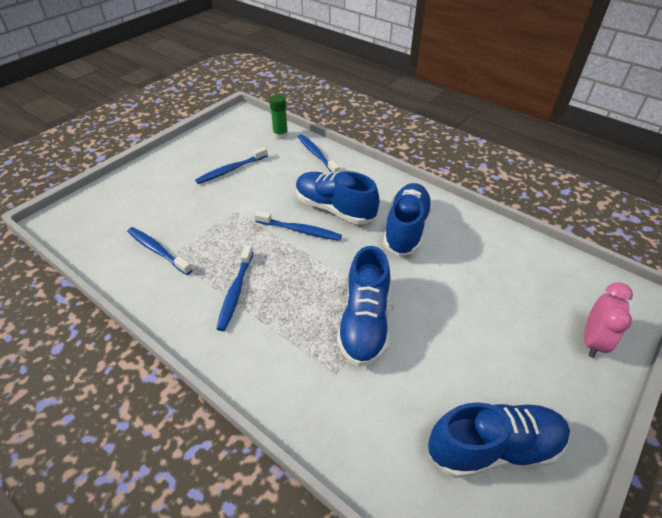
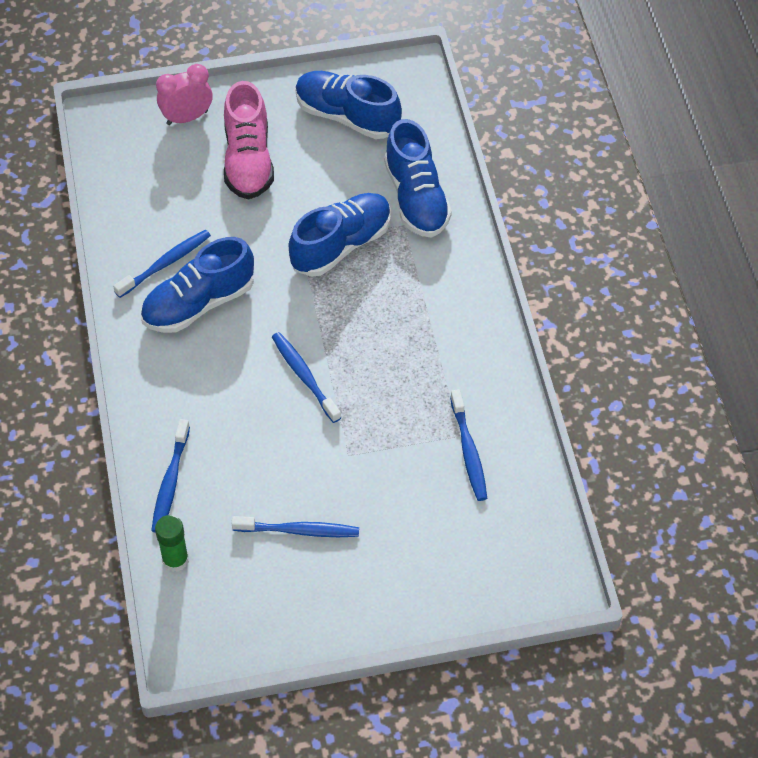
camera: 140 degrees left, 10 degrees up
blue toothbrush [217,245,253,331] -> blue toothbrush moved to [113,230,211,298]
blue shoe [296,171,380,225] -> blue shoe moved to [384,119,452,238]
none -> pink shoe [224,81,274,199]

